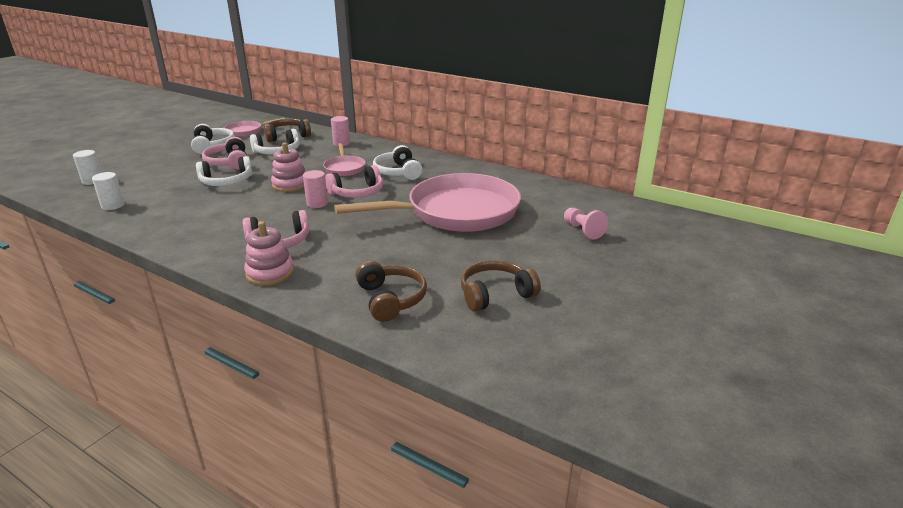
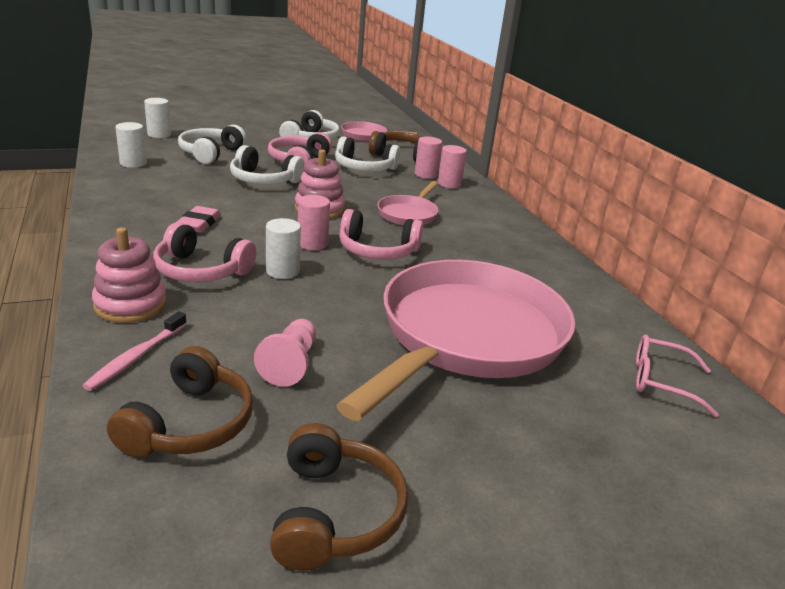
camera: 35 degrees right, 0 degrees up
pink pan [334,173,521,232] -> pink pan turned 75 degrees counterclockwise [336,260,575,421]
white headphones [373,145,422,180] -> white headphones moved to [178,125,247,164]
brown headphones [461,260,541,312] -> brown headphones turned 75 degrees clockwise [270,423,409,571]
pink pawn [564,208,608,239] -> pink pawn moved to [254,319,316,386]
none -> pink toothbrush [82,311,187,391]
none -> pink eraser [177,206,221,233]
none -> white cylinder [266,218,301,279]
none -> pink cylinder [415,137,442,179]
none -> pink glasses [636,335,719,417]

